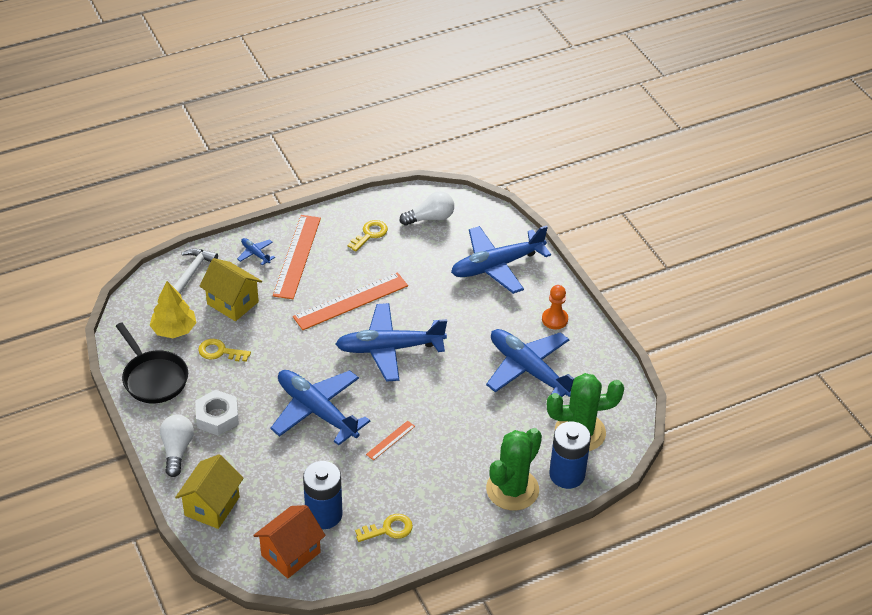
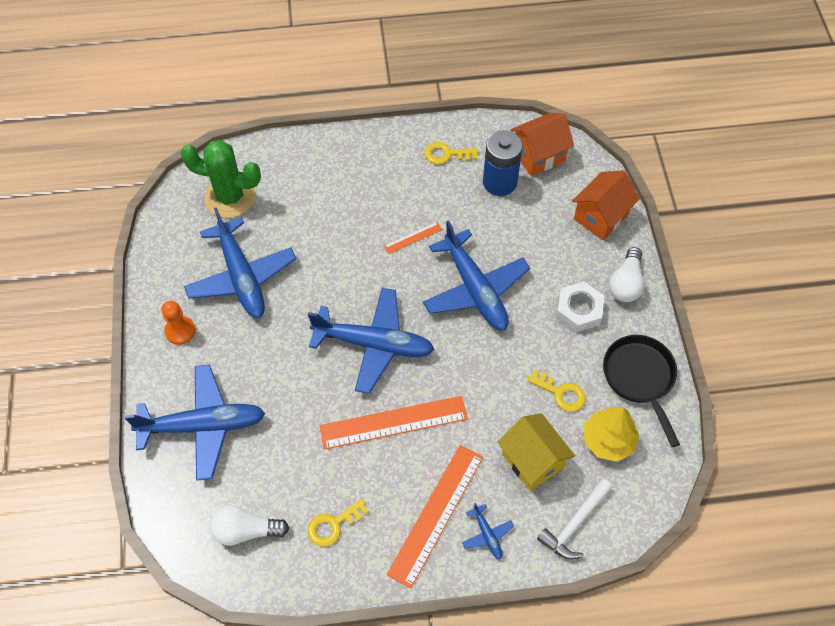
camera: 160 degrees left, 15 degrees up
yellow house [175,454,244,529] -> orange house [572,170,640,240]
green cactus [486,428,542,510] -> none
blue battery [549,422,591,489] -> none

